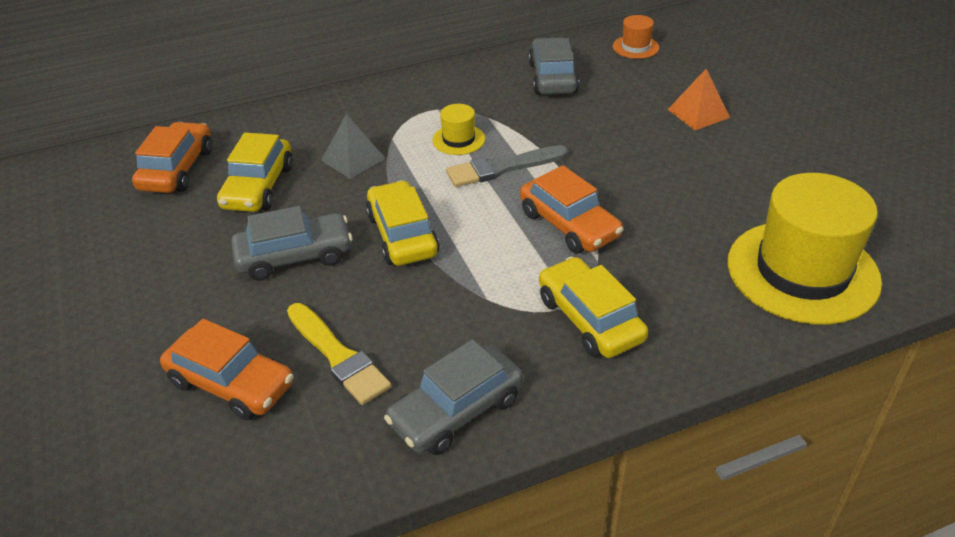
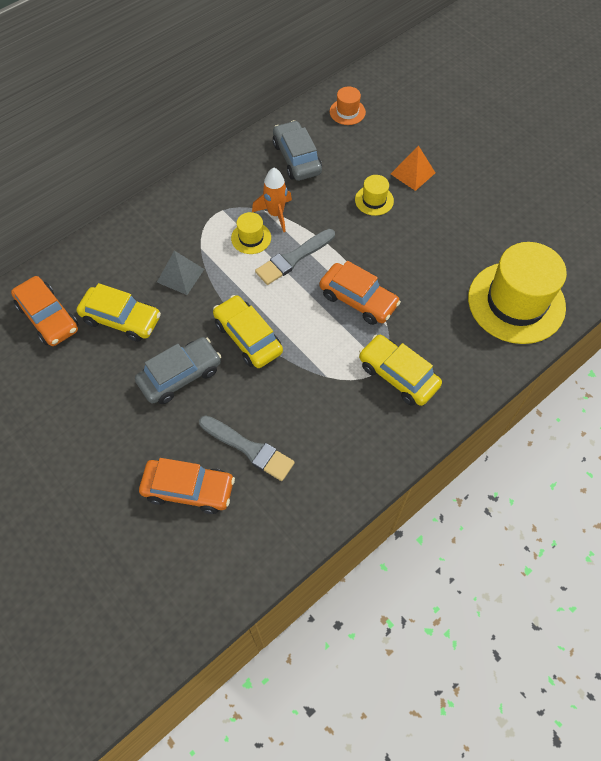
camera: 20 degrees left, 20 degrees up
orange car [132,122,212,193] -> orange car turned 150 degrees clockwise [11,276,78,346]
yellow car [217,132,293,212] -> yellow car turned 60 degrees counterclockwise [77,283,161,342]
yellow brush [287,303,391,405] -> grey brush [199,415,295,481]
grey car [384,339,523,455] -> none
none -> orange rocket [252,168,292,232]
none -> yellow hat [355,175,394,216]

